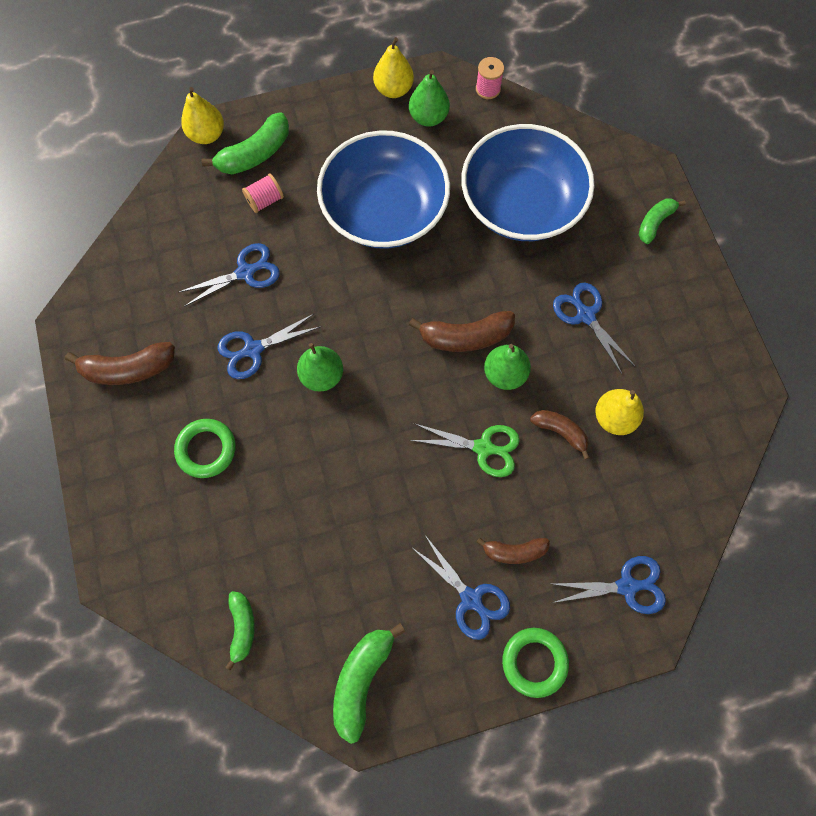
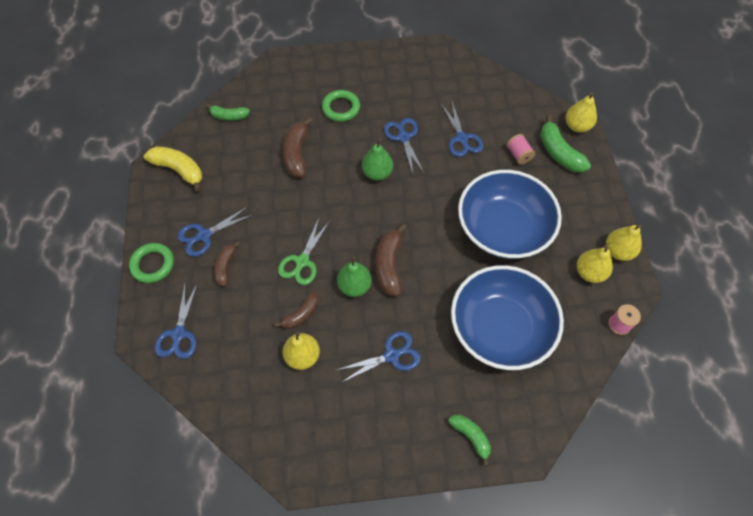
camera: 100 degrees right, 10 degrees down
brown banana [65,342,175,385] -> brown banana moved to [283,117,313,178]
green banana [333,623,405,744] -> yellow banana [144,146,202,192]
green pear [409,70,450,127] -> yellow pear [577,245,613,283]

